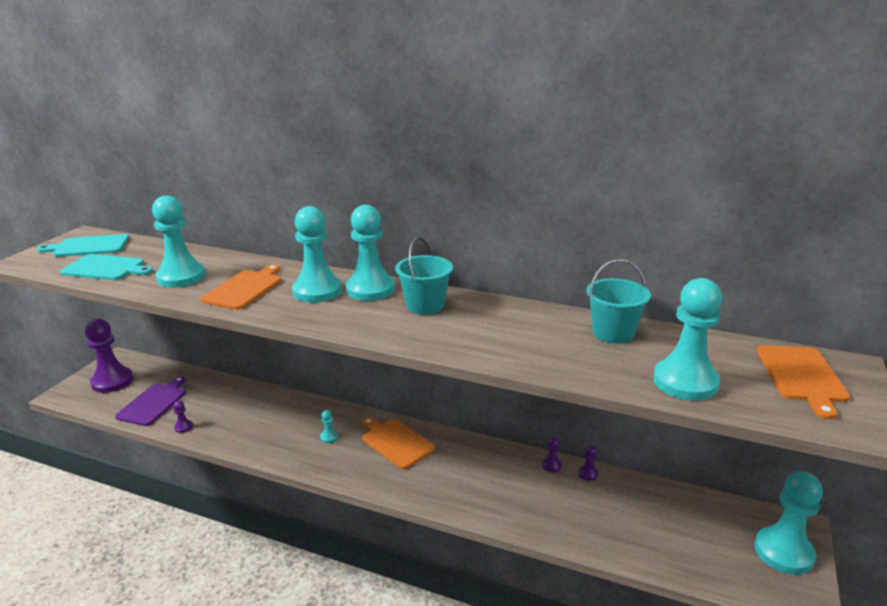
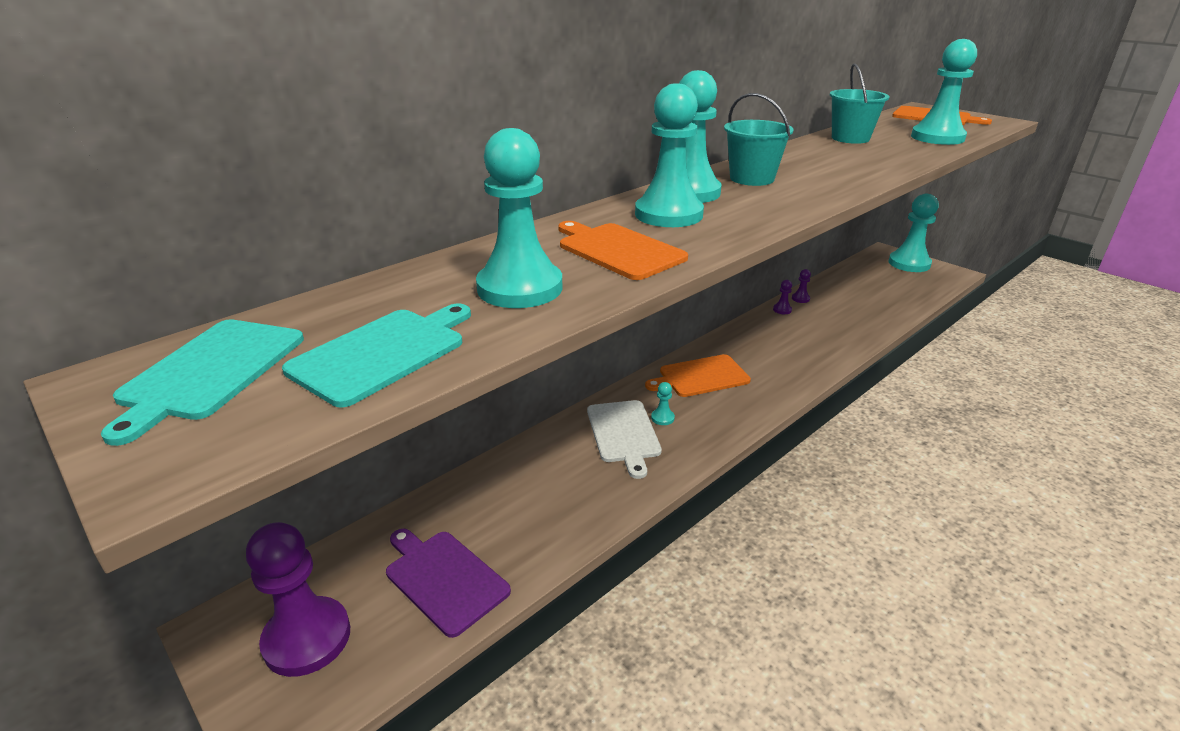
camera: 65 degrees left, 5 degrees up
purple pawn [173,401,193,433] -> none
none -> white cutting board [587,400,662,479]

